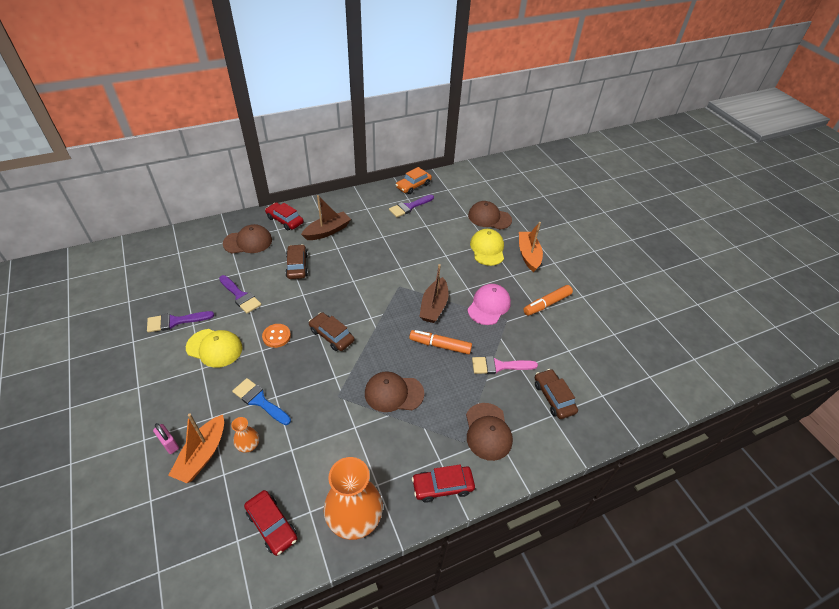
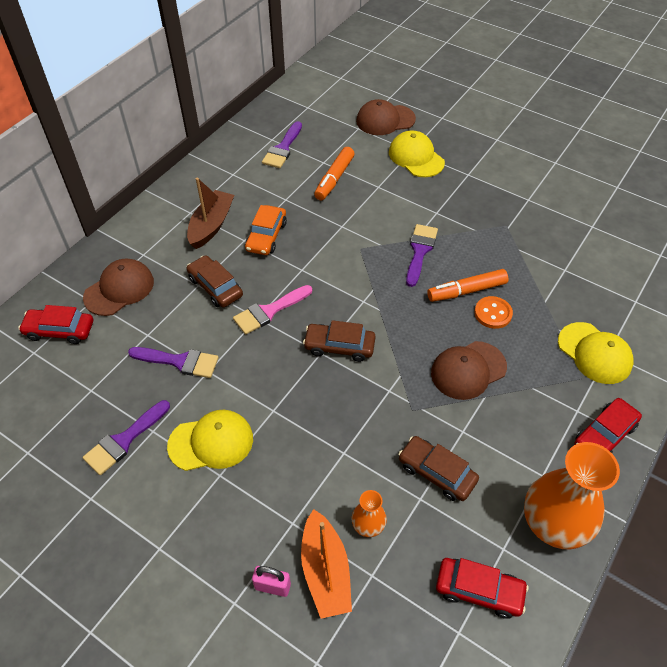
camera: 30 degrees left, 5 degrees up
blue brush [232,378,291,425] -> none
orange button [262,324,291,348] -> orange button moved to [474,296,513,329]
red car [265,202,304,230] -> red car moved to [18,305,93,344]
orange car [396,167,432,194] -> orange car moved to [245,205,287,255]
brown boat [420,264,448,323] -> purple brush [406,224,438,287]
brown cap [466,403,513,461] -> yellow cap [558,322,633,384]
pink cap [467,284,511,325] -> none
pink brush [472,356,538,374] -> pink brush moved to [233,285,312,335]
orange boat [519,222,543,272] -> none
orange marker [524,285,573,316] -> orange marker moved to [314,147,355,200]
brown car [535,369,578,419] -> brown car moved to [398,436,479,501]

